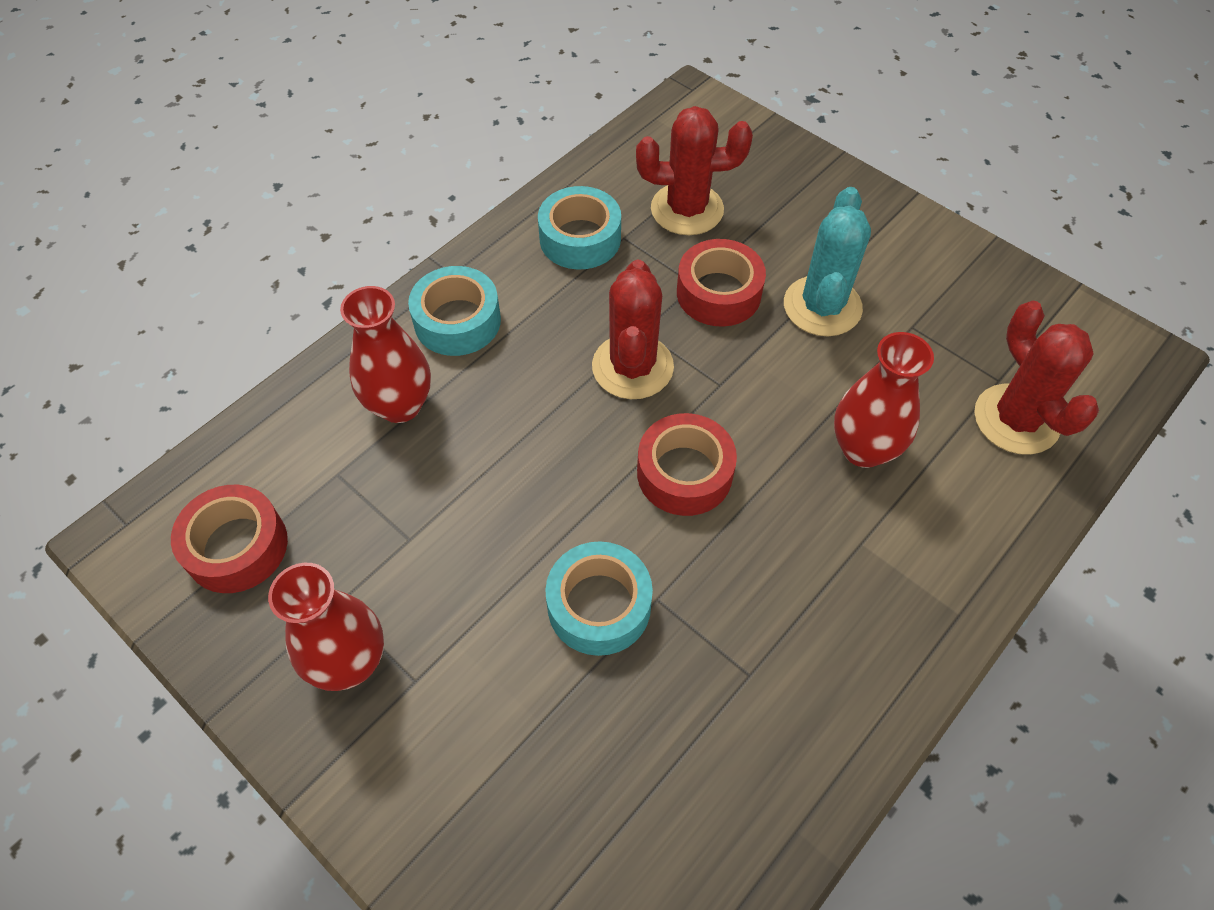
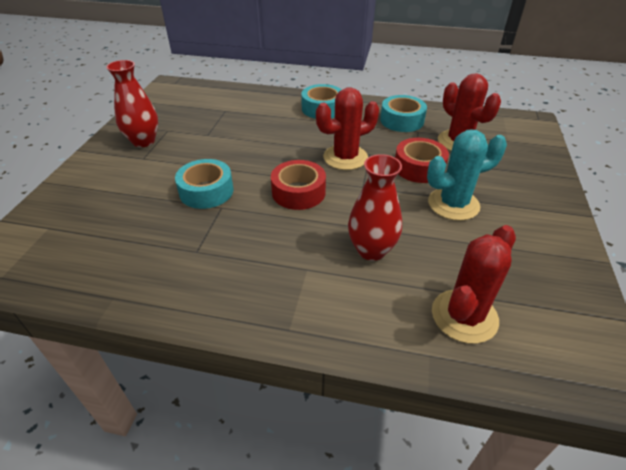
camera: 60 degrees right, 15 degrees down
red tape [171,485,288,593] -> none
red vase [340,286,431,423] -> none

